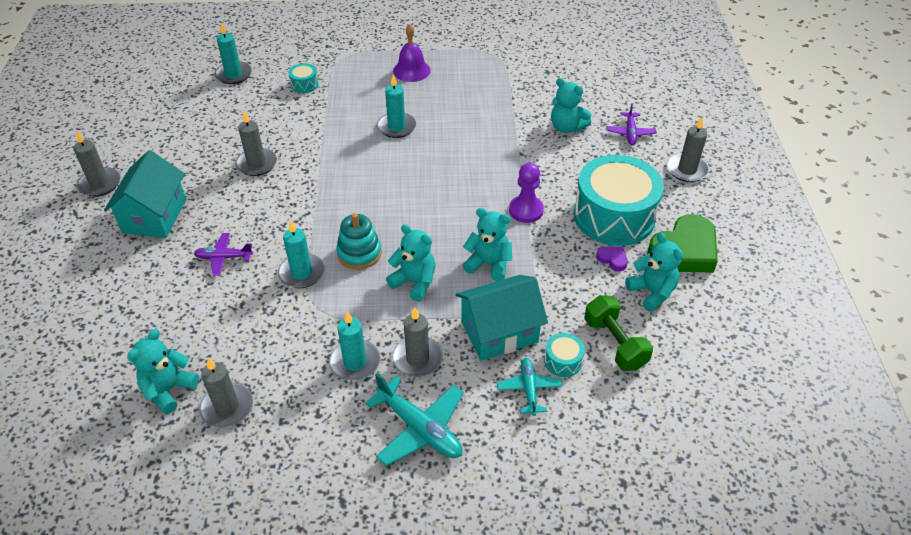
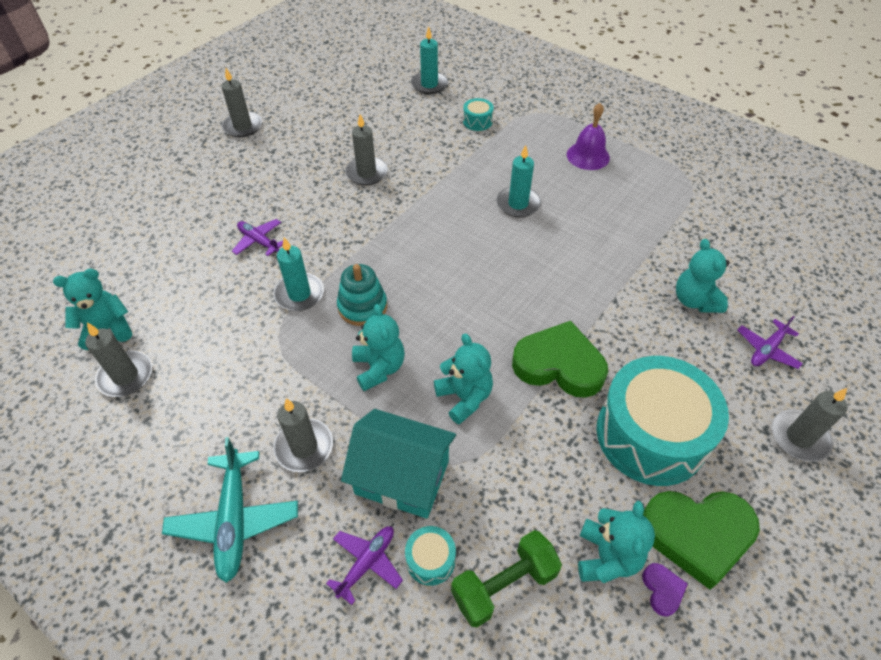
camera: 40 degrees right, 5 degrees up
turquoise house [104,150,186,238] -> none
turquoise candle [329,311,380,381] -> none
turquoise plane [497,358,562,416] -> purple plane [326,527,403,605]
purple pawn [509,163,544,223] -> green heart [512,321,608,398]
green dumbbell [584,295,653,371] -> green dumbbell turned 45 degrees clockwise [451,530,562,627]
purple heart [596,246,628,271] -> purple heart moved to [642,563,688,616]

